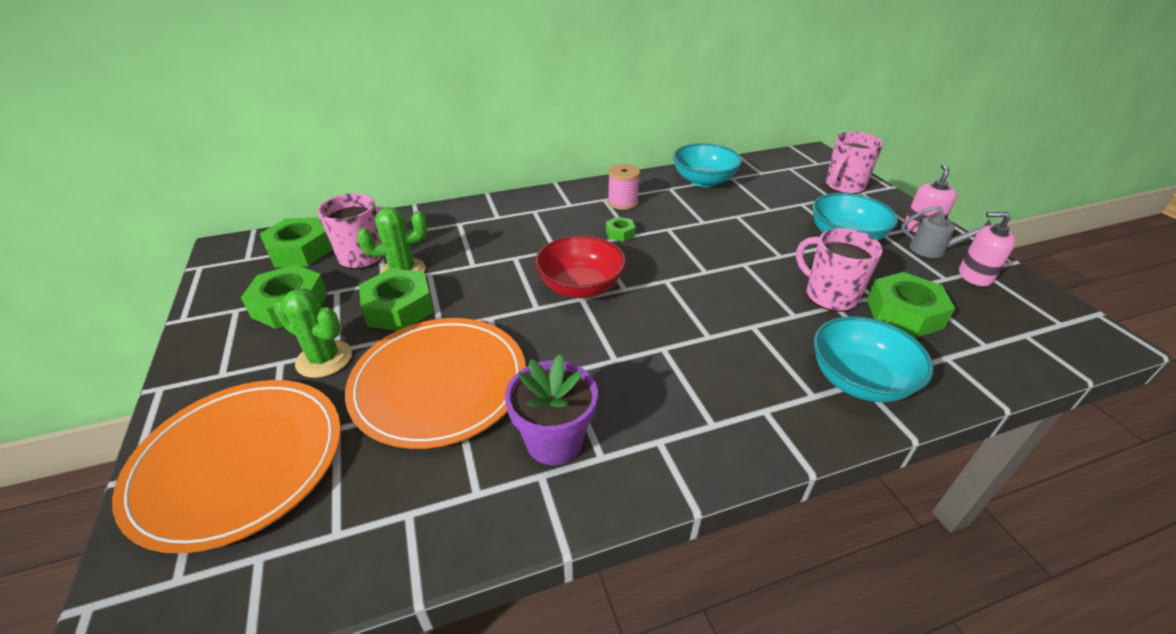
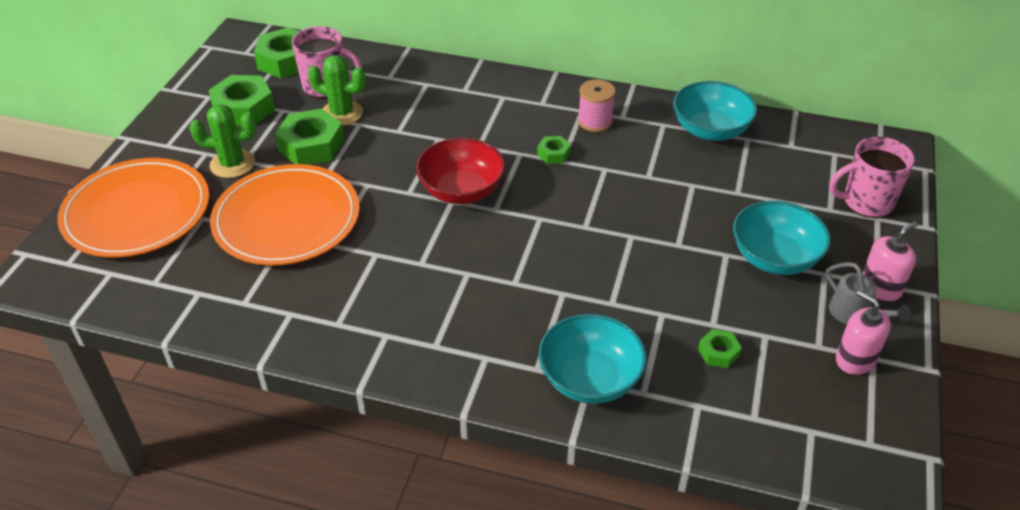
camera: 35 degrees right, 5 degrees up
green cactus [274,289,352,378] -> green cactus turned 60 degrees counterclockwise [189,104,257,178]
purple flower pot [505,354,598,465] -> none
pink mug [796,228,883,312] -> none
green nut [867,272,955,338] -> green nut [698,329,742,368], size x0.50

